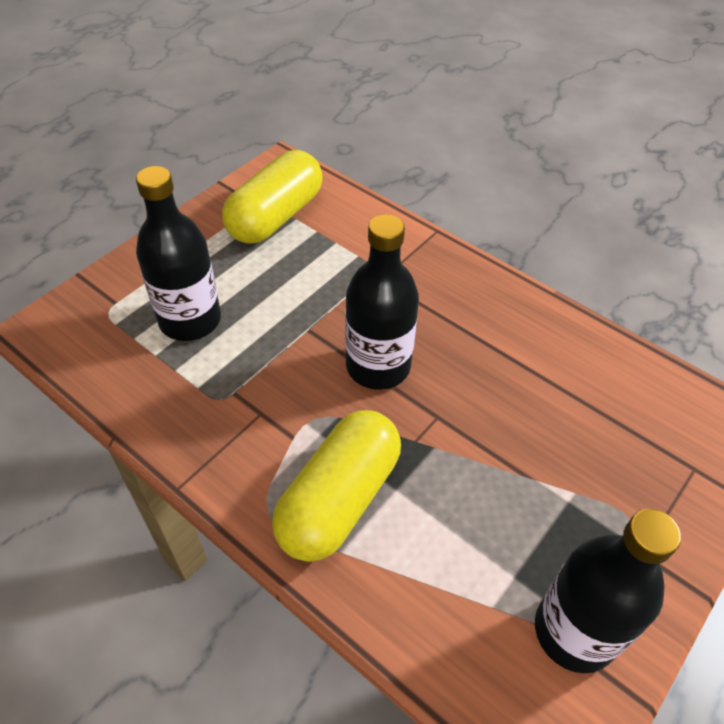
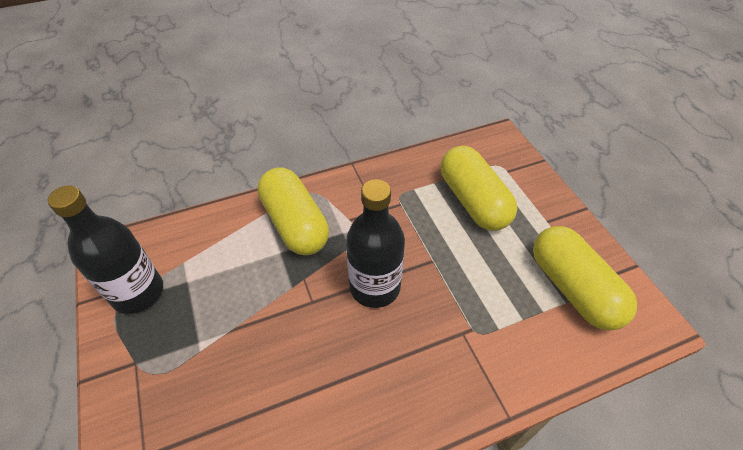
camera: 120 degrees right, 0 degrees up
black bottle [136,166,221,341] -> yellow capsule [441,146,517,231]

